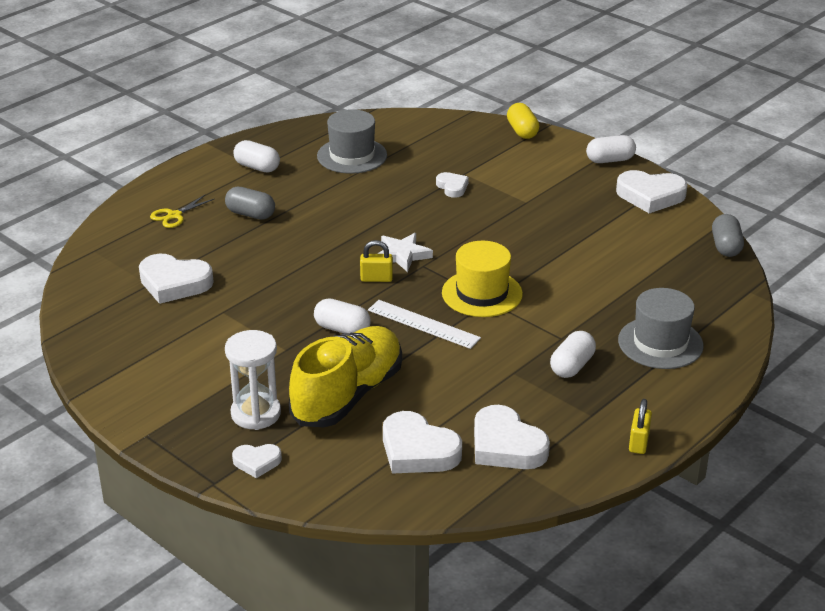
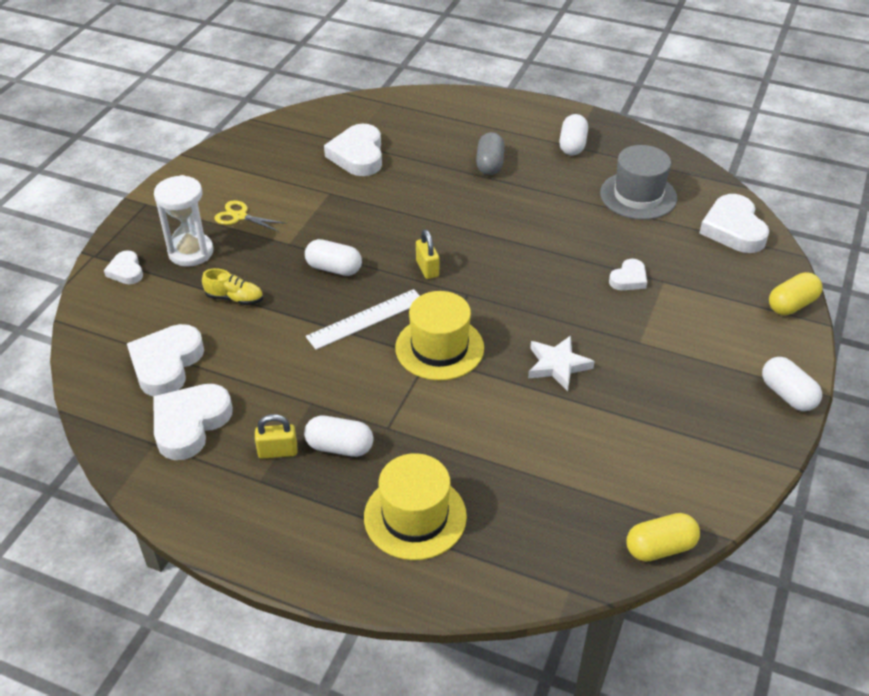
camera: 70 degrees right, 10 degrees up
yellow scissors [150,194,214,228] -> yellow scissors moved to [214,200,287,232]
yellow shoe [289,326,402,428] -> yellow shoe [202,268,263,305], size x0.41
white capsule [314,298,371,334] -> white capsule turned 75 degrees counterclockwise [305,239,362,276]
white ruler [368,300,481,349] -> white ruler turned 45 degrees clockwise [306,289,420,350]
white star [377,233,433,272] -> white star moved to [528,336,595,391]
white heart [616,170,687,213] -> white heart moved to [699,194,769,253]
grey hat [618,288,704,369] -> yellow hat [364,453,467,560]
yellow padlock [629,399,652,454] -> yellow padlock moved to [255,414,297,459]
grey capsule [712,214,744,257] -> yellow capsule [627,513,700,562]

